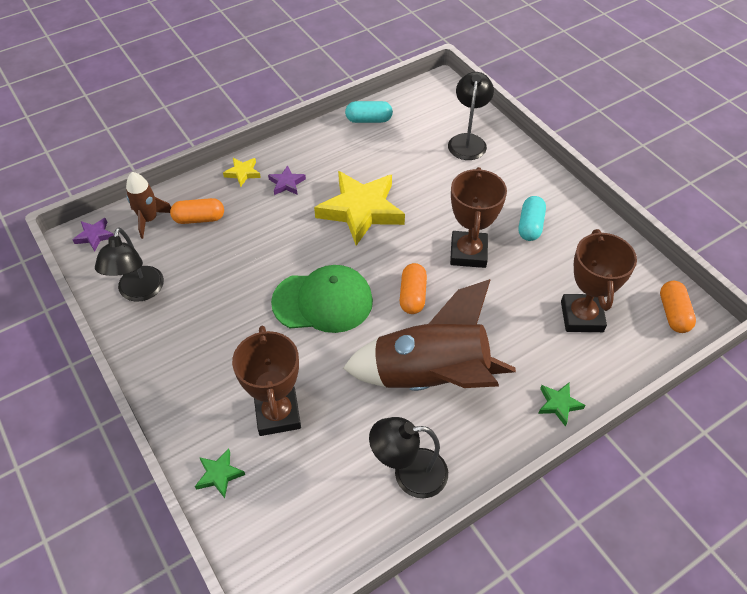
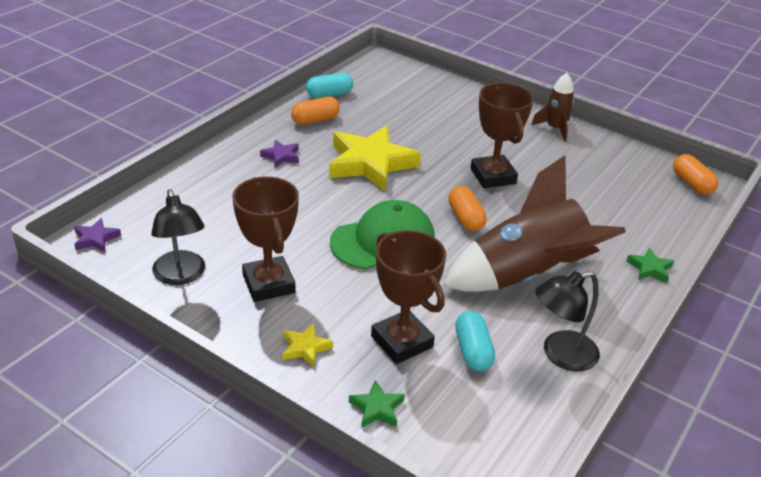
camera: 25 degrees left, 15 degrees down
brown rocket [126,172,171,239] -> brown rocket moved to [531,73,574,142]
orange capsule [170,198,224,224] -> orange capsule moved to [291,97,340,125]
yellow star [223,158,261,187] -> yellow star moved to [282,323,333,367]
black lamp [448,72,494,160] -> none
turquoise capsule [519,196,546,241] -> turquoise capsule moved to [455,311,495,371]
brown trophy [561,229,637,332] -> brown trophy moved to [232,177,299,302]

